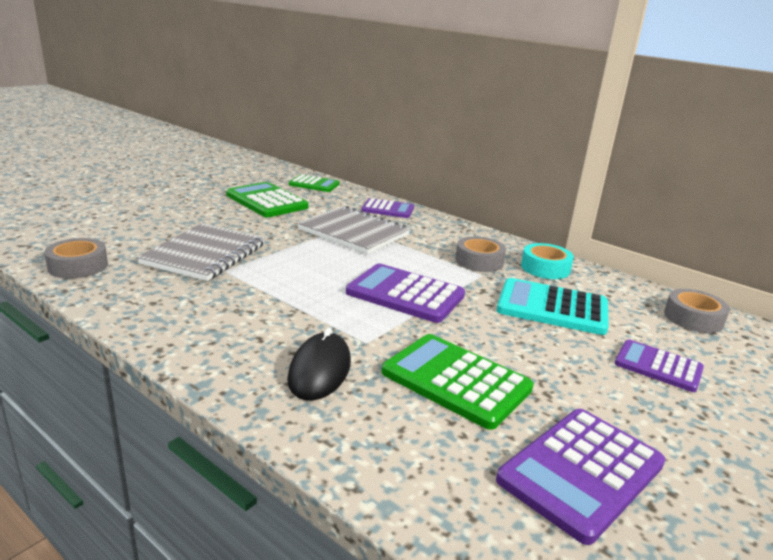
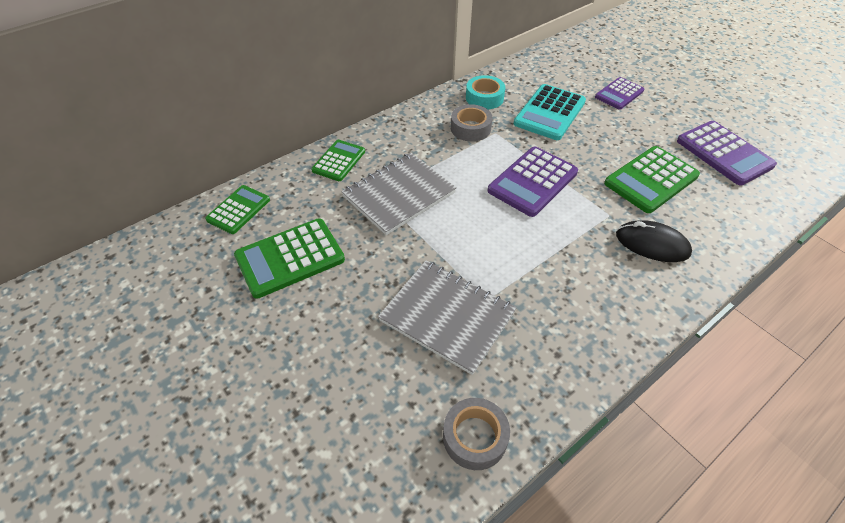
camera: 75 degrees left, 25 degrees up
purple calculator [361,198,414,218] -> green calculator [311,140,365,181]
grey tape [664,289,730,333] -> none

